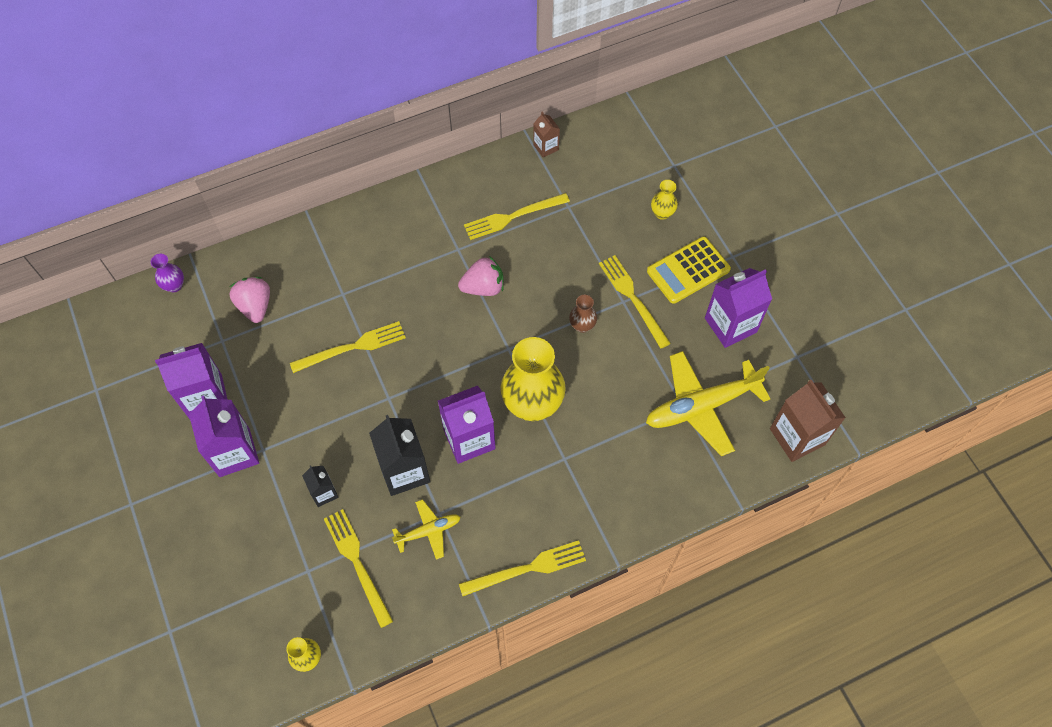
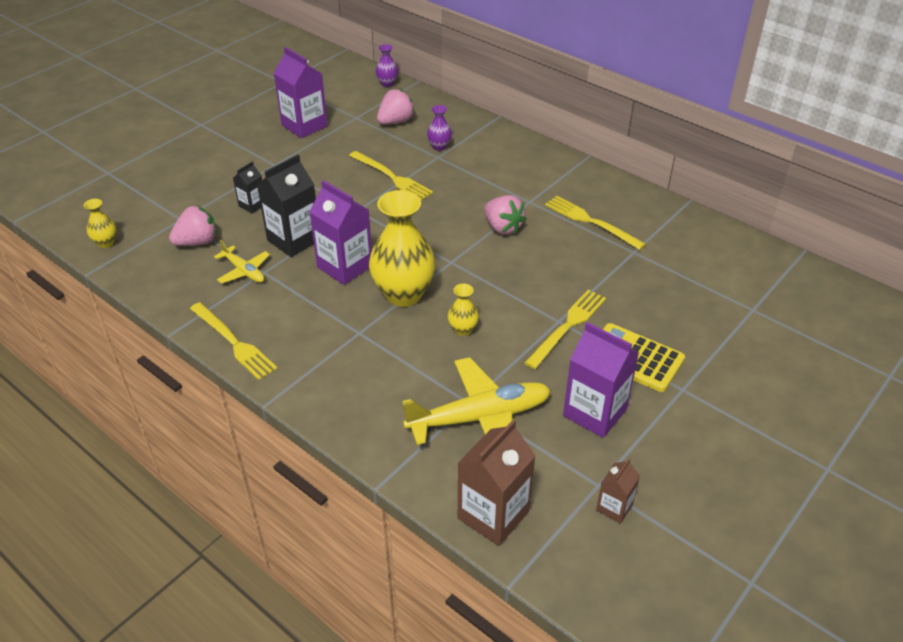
camera: 65 degrees right, 20 degrees down
purple carton [189,395,259,477] -> none
yellow fork [324,509,393,628] -> pink strawberry [169,205,217,246]
brown carton [533,112,560,157] -> brown carton moved to [596,458,640,524]
brown vase [569,295,597,333] -> none
yellow plane [646,351,771,456] -> yellow plane turned 120 degrees clockwise [402,357,551,445]
yellow vase [651,180,678,220] -> yellow vase moved to [448,283,479,336]
none -> purple vase [427,105,452,151]

